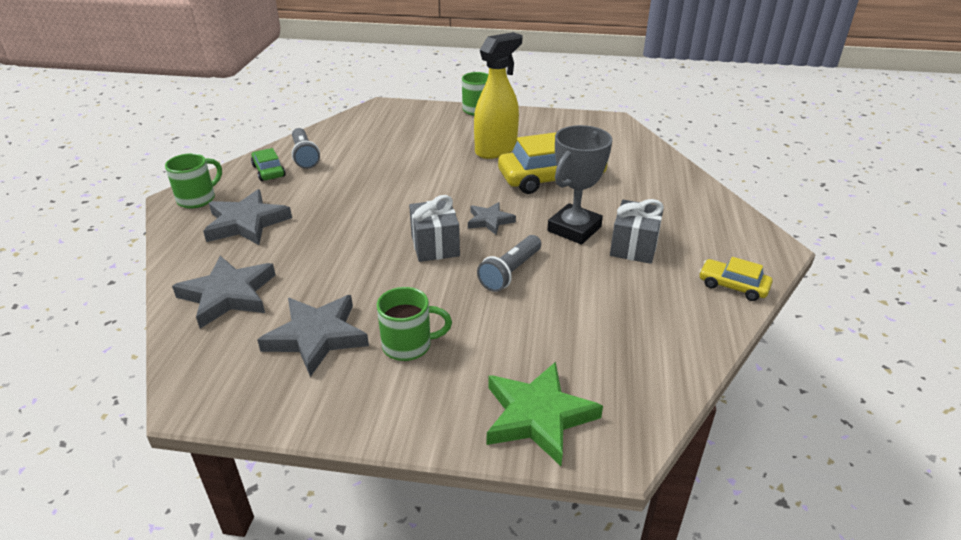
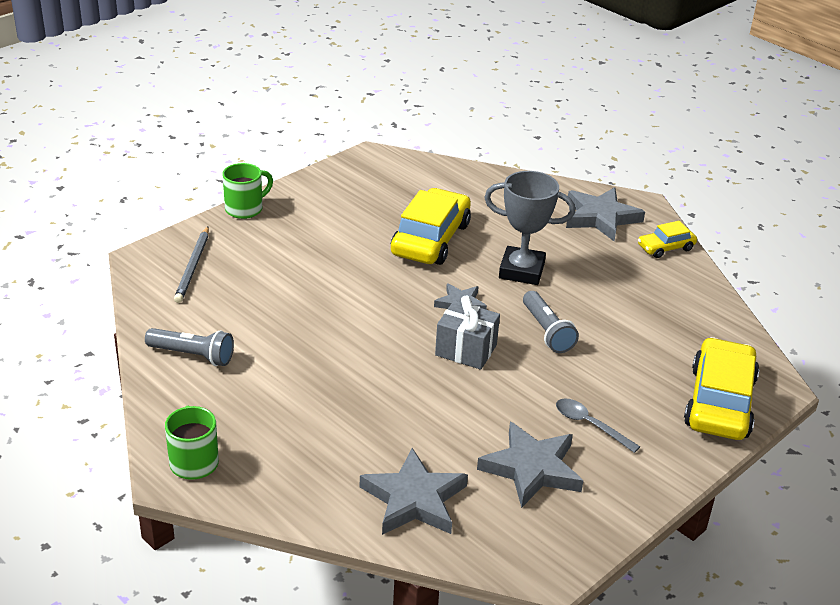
camera: 55 degrees left, 0 degrees up
grey star [203,189,292,245] -> grey star moved to [566,187,645,241]
green car [251,148,286,181] -> none
green mug [377,287,452,361] -> grey spoon [556,398,640,453]
yellow spray bottle [474,32,522,159] -> none
green star [487,362,603,466] -> yellow car [684,337,759,440]
grey trophy [547,125,612,244] -> grey trophy turned 60 degrees counterclockwise [484,171,575,285]
grey gift [610,199,664,264] -> none
none -> grey pencil [174,226,209,303]

